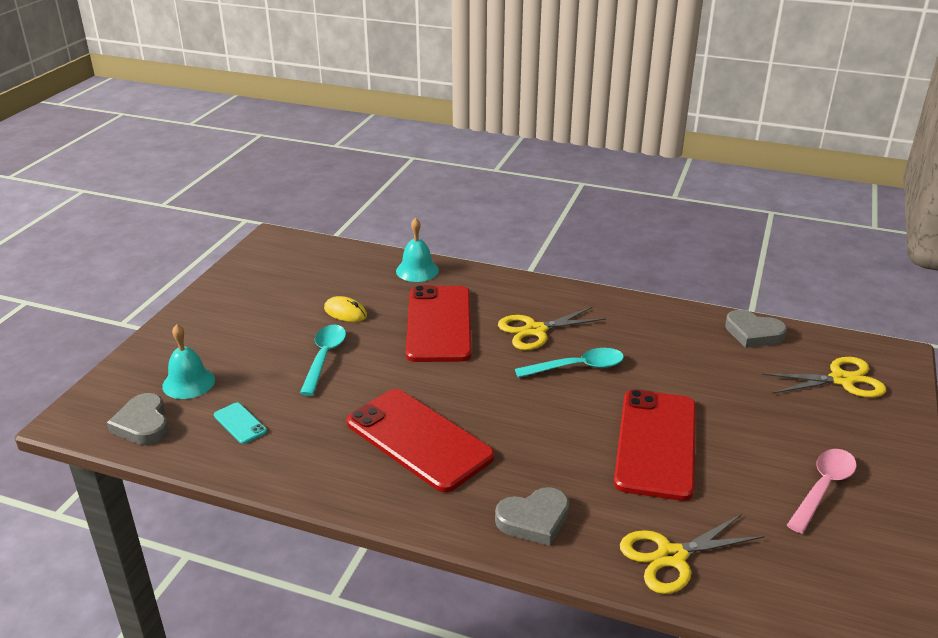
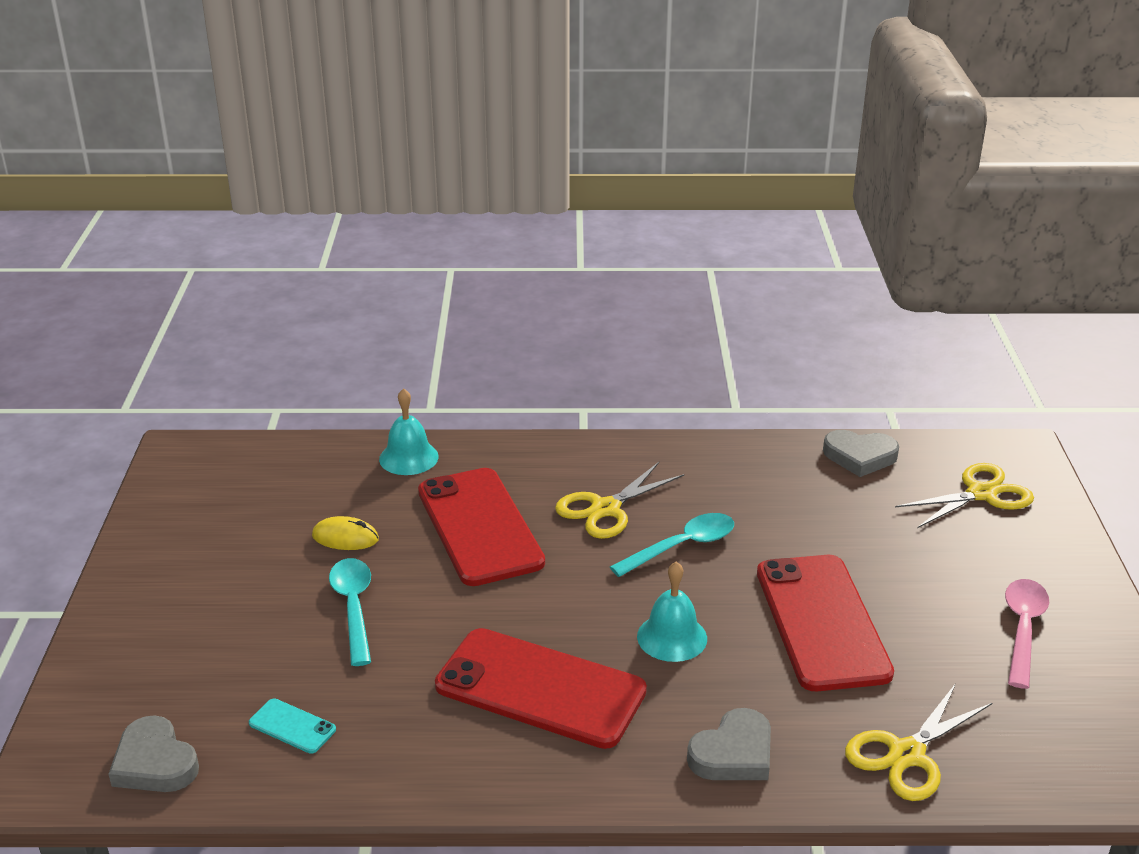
camera: 20 degrees left, 0 degrees up
turquoise bell [162,324,215,399] -> turquoise bell moved to [637,562,707,662]

